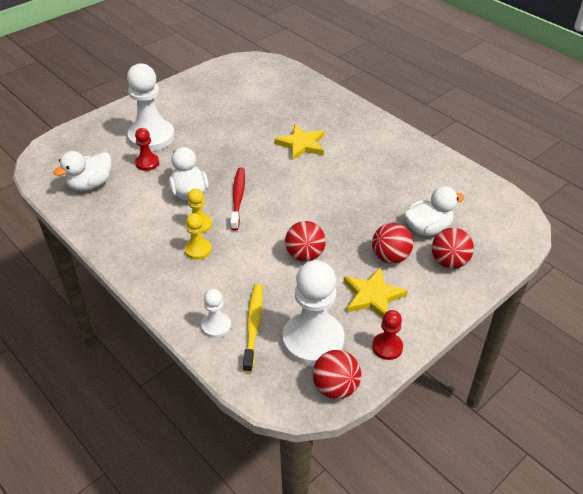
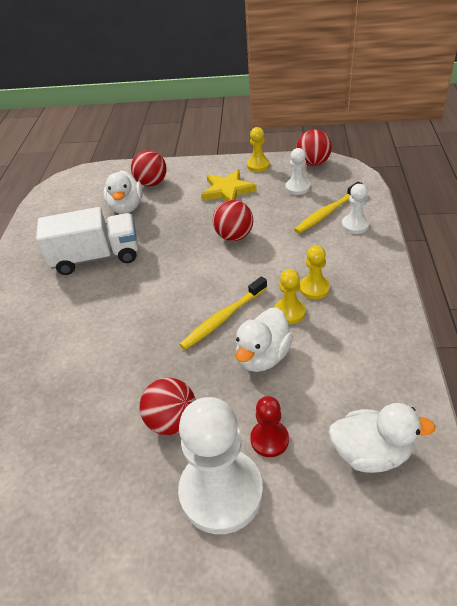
camera: 130 degrees left, 0 degrees up
red toothbrush [230,168,245,231] -> yellow toothbrush [179,276,267,350]
yellow star [274,124,324,161] -> none
white pawn [283,260,345,366] -> white pawn [285,148,310,195], size x0.49
red ball [372,223,413,264] -> red ball moved to [140,378,196,435]
red pawn [372,310,403,360] -> yellow pawn [247,127,270,172]
white duck [404,186,464,236] -> white duck turned 120 degrees counterclockwise [104,170,143,214]
none -> white truck [36,207,138,275]

